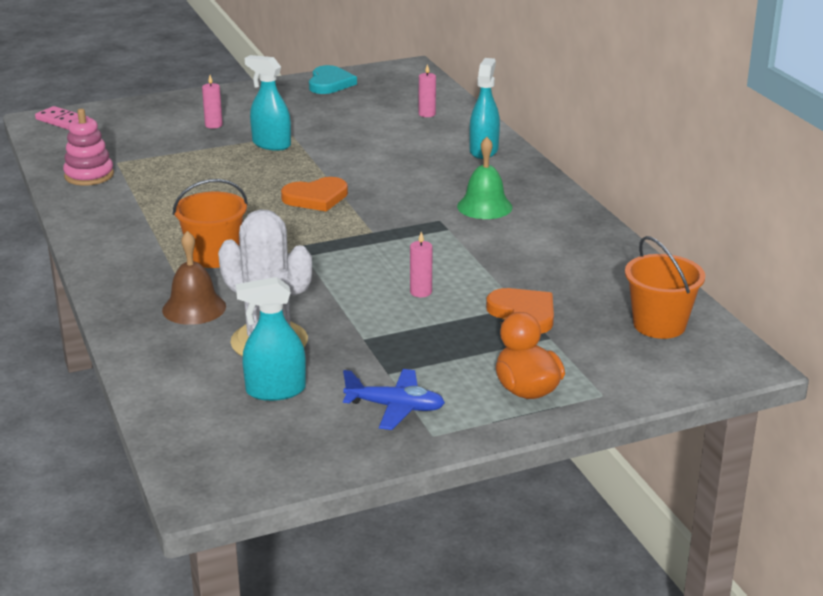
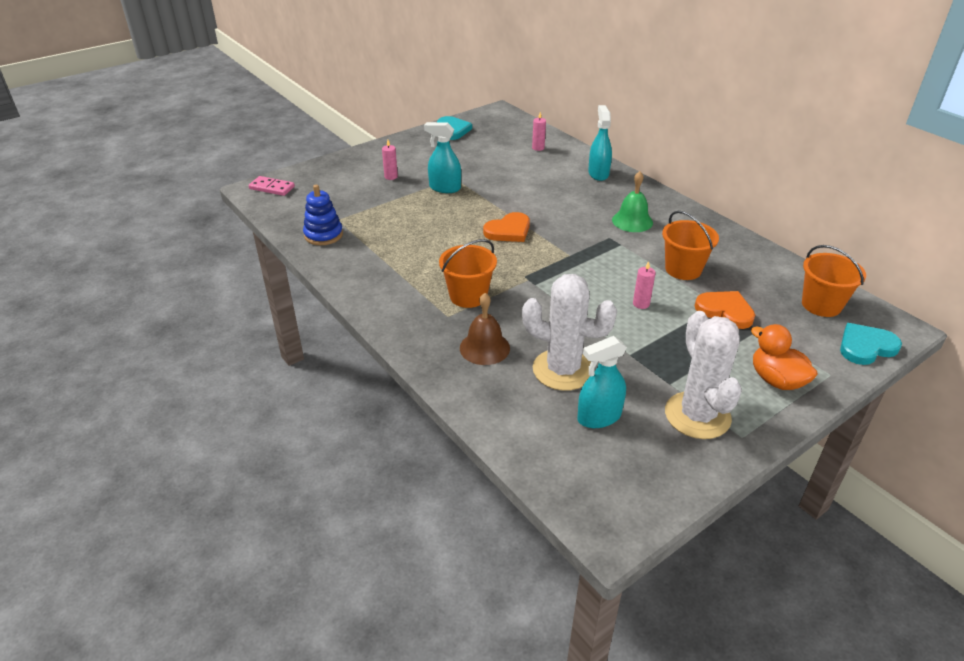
camera: 15 degrees left, 10 degrees up
pink stacking toy [63,109,114,186] -> blue stacking toy [303,185,343,245]
blue plane [343,369,445,430] -> white cactus [665,311,742,439]
none -> orange bucket [662,211,719,280]
none -> turquoise heart [840,323,902,365]

